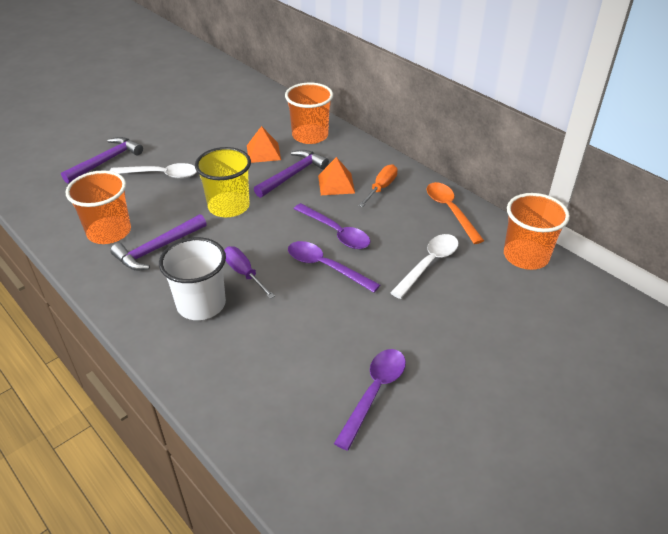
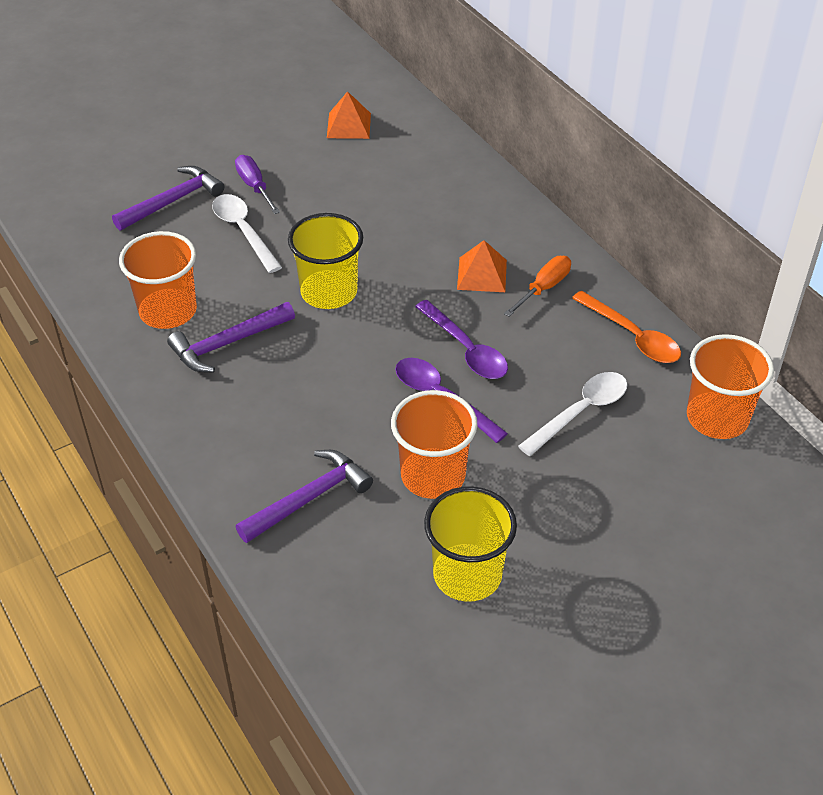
camera: 10 degrees right, 5 degrees up
white spoon [110,163,197,179] -> white spoon turned 135 degrees counterclockwise [212,194,282,273]
white cup [159,237,226,320] -> none
purple screwdriver [224,246,275,299] -> purple screwdriver moved to [235,155,280,214]
orange pyramid [247,126,281,163] -> orange pyramid moved to [327,91,371,139]
purple hammer [254,150,329,198] -> purple hammer moved to [236,450,373,543]
orange cup [285,83,333,144] -> orange cup moved to [391,390,478,499]
purple spoon [334,349,406,451] -> yellow cup [424,486,517,602]
orange spoon [427,182,484,244] -> orange spoon turned 150 degrees clockwise [572,291,681,363]

